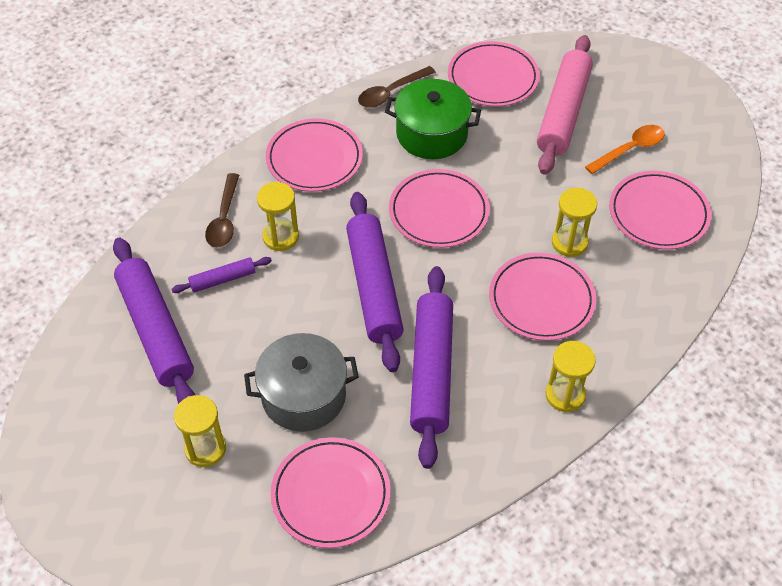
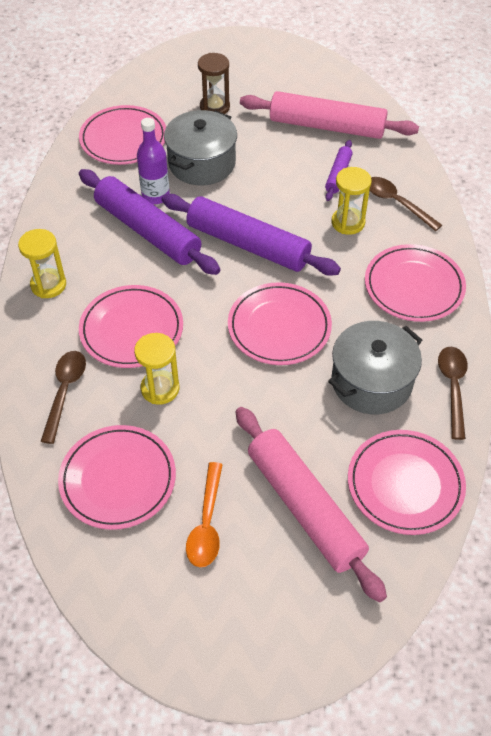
camera: 130 degrees right, 0 degrees up
purple rolling pin [113,238,195,404] -> pink rolling pin [240,91,419,139]
yellow hourglass [174,395,226,467] -> brown hourglass [198,53,230,114]
green pot [385,79,481,159] -> grey pot [328,321,422,414]
none -> brown spoon [40,351,86,444]
none -> purple bottle [137,118,170,204]

